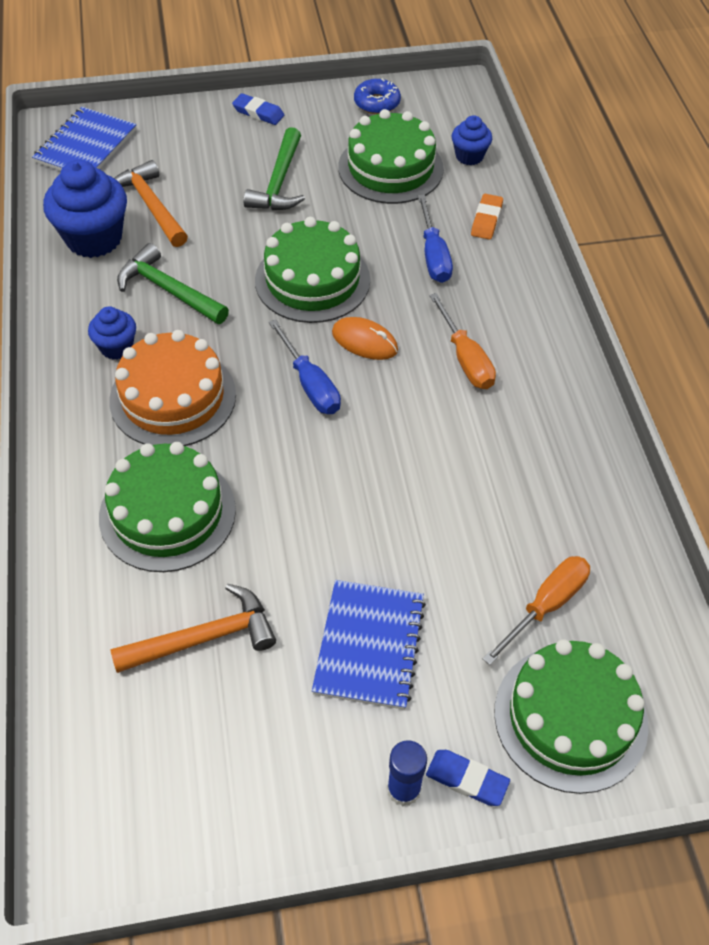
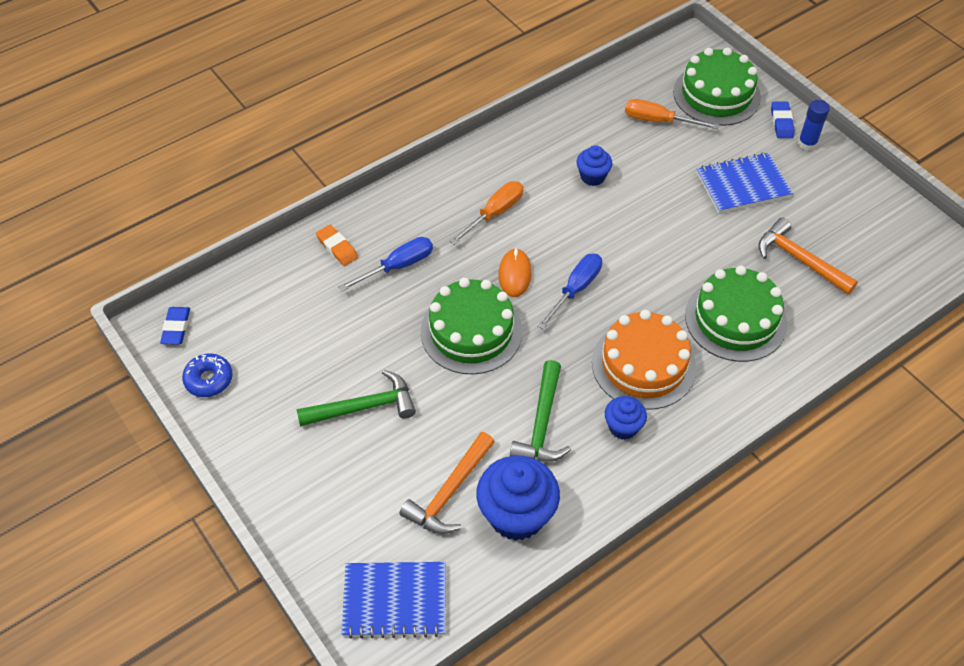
camera: 115 degrees left, 0 degrees up
blue eraser [232,93,284,125] -> blue eraser moved to [160,307,190,345]
green cake [338,109,444,204] -> none
blue cupcake [452,115,492,165] -> blue cupcake moved to [577,145,612,186]
orange eraser [471,194,503,240] -> orange eraser turned 60 degrees clockwise [316,225,358,266]

